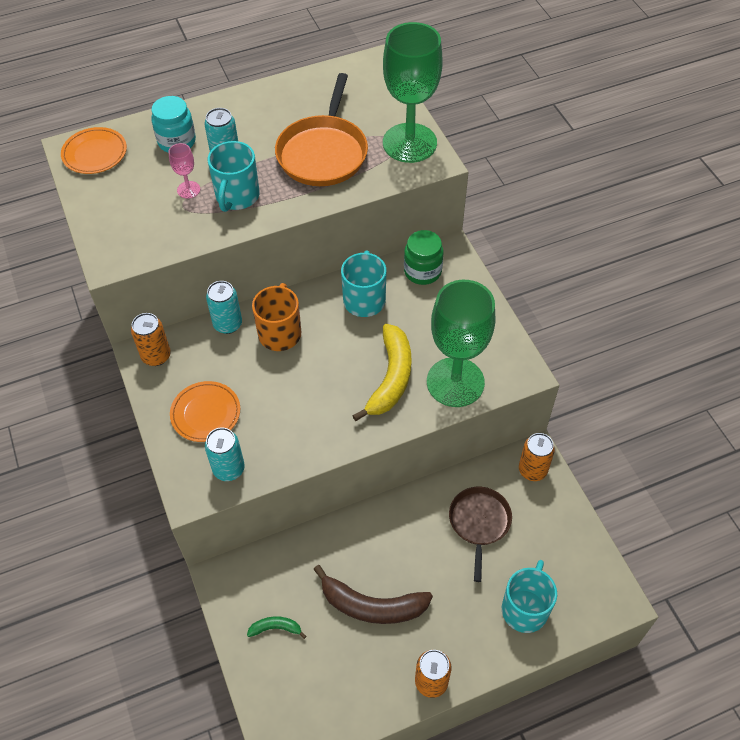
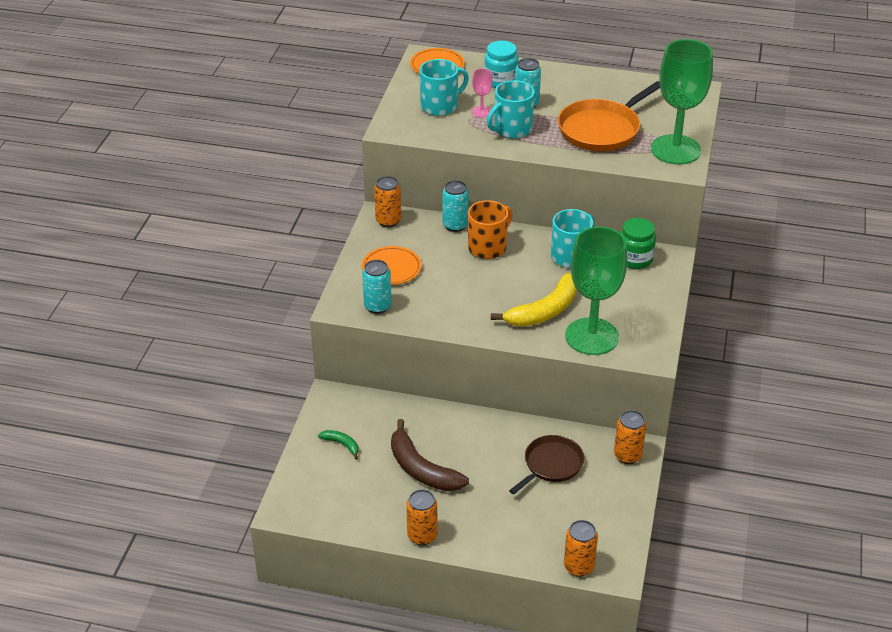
camera: 35 degrees right, 15 degrees down
turquoise mug [502,560,557,633] -> turquoise mug moved to [419,59,469,116]
none -> orange can [564,520,598,577]

